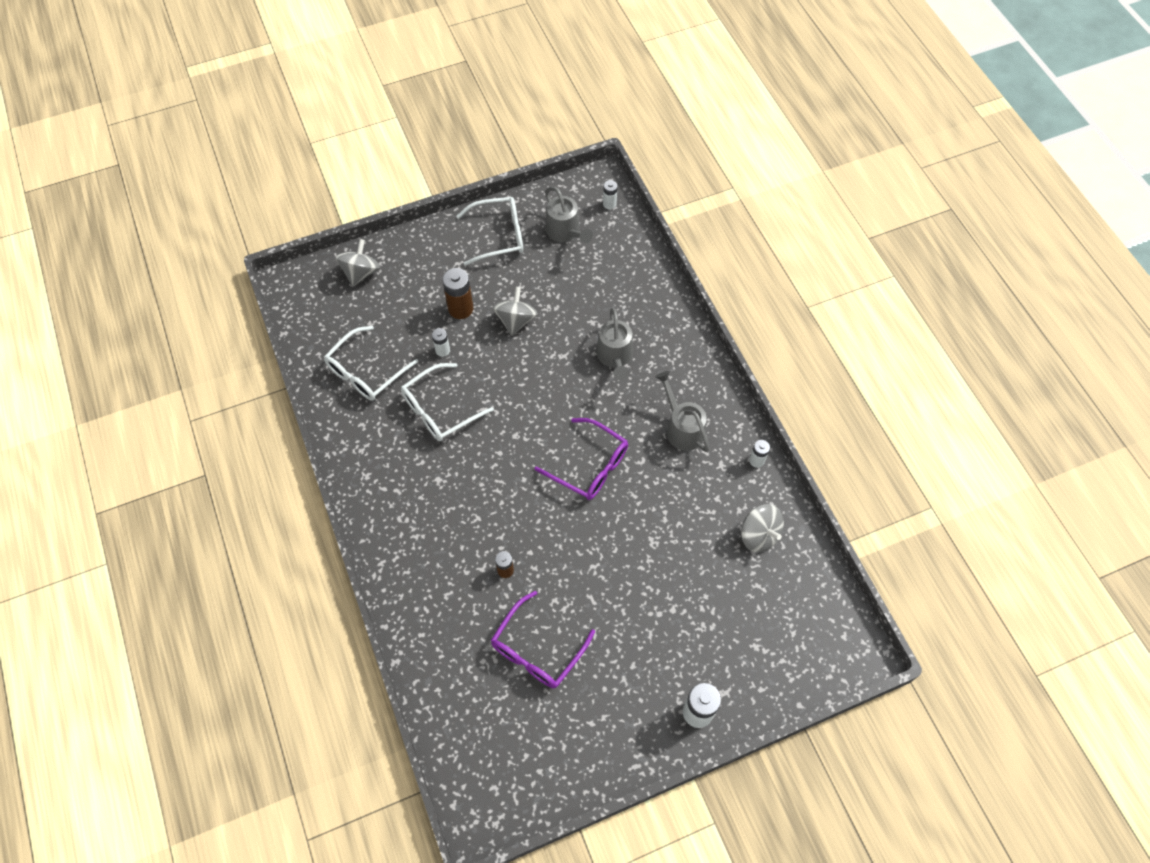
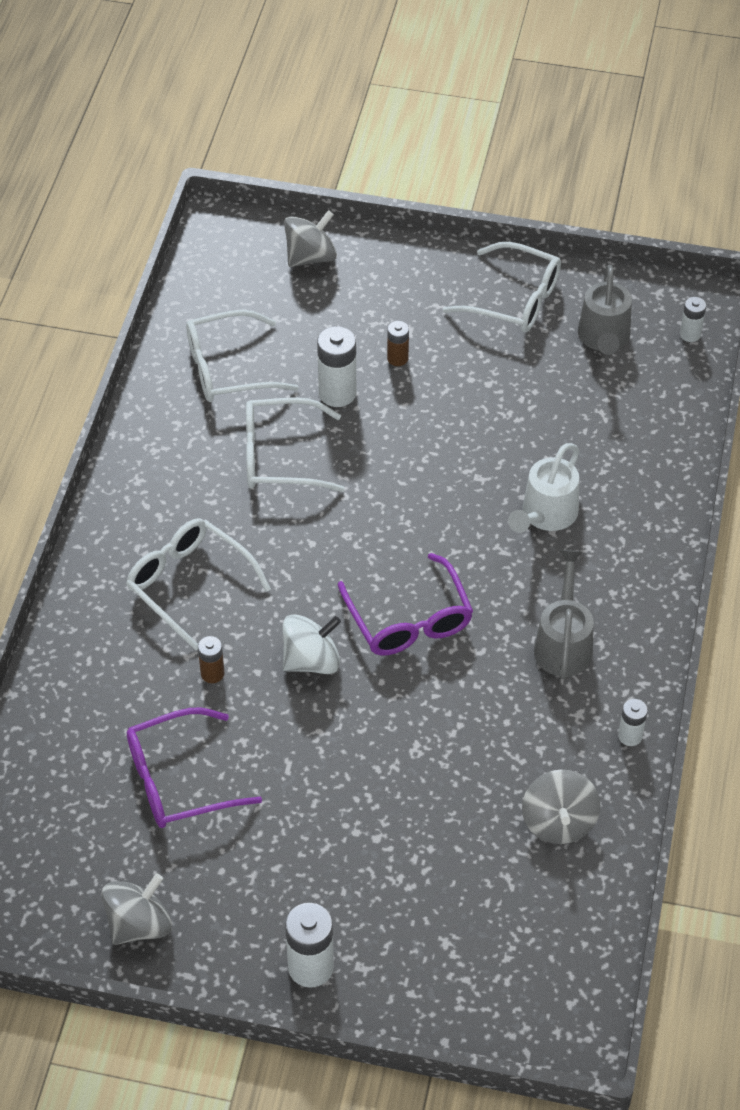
camera: 35 degrees right, 10 degrees down
white battery [432,328,450,357] -> white battery [317,326,356,407], size x1.75
brown battery [442,268,473,319] -> brown battery [387,321,409,366], size x0.57
grey spinning top [492,287,538,336] -> grey spinning top moved to [101,874,172,945]
grey watering can [596,308,633,380] -> white watering can [508,443,579,533]
none -> white glasses [126,519,271,651]
none -> white spinning top [283,614,341,674]

